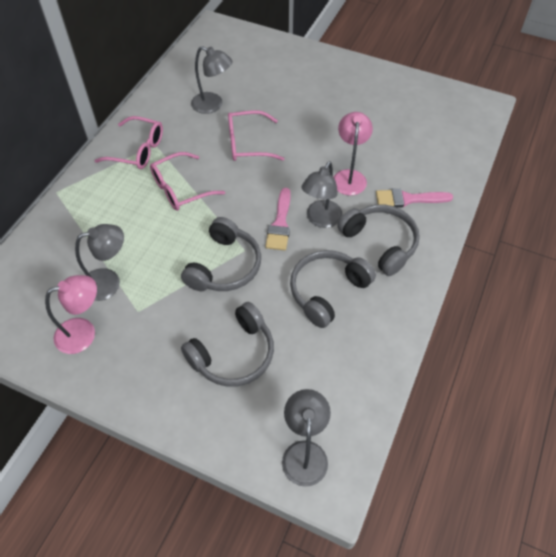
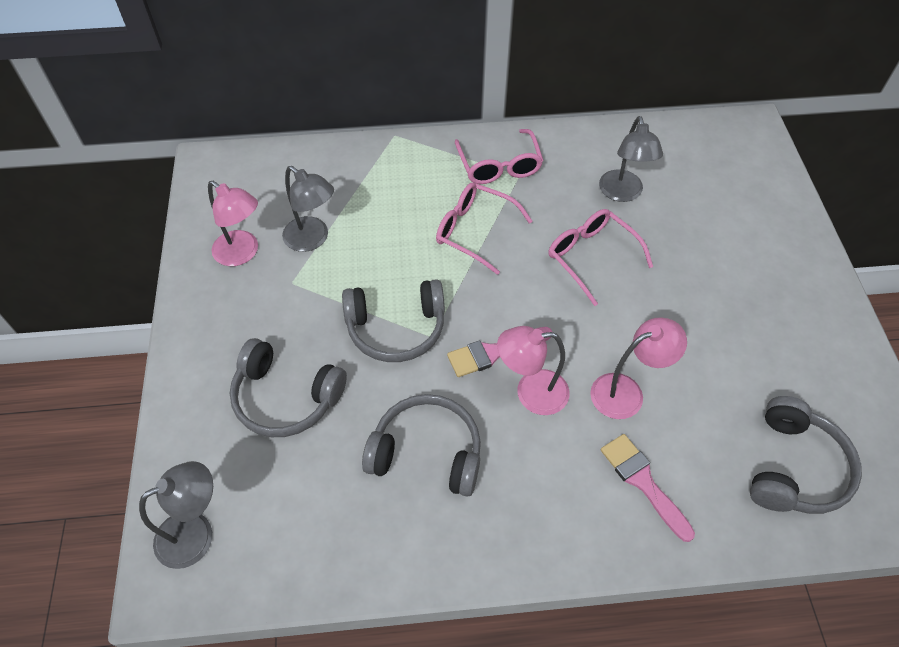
camera: 60 degrees right, 0 degrees up
grey lamp [301,161,342,228] -> pink lamp [497,326,570,415]
grey headphones [338,204,420,276] -> grey headphones moved to [750,396,862,514]

